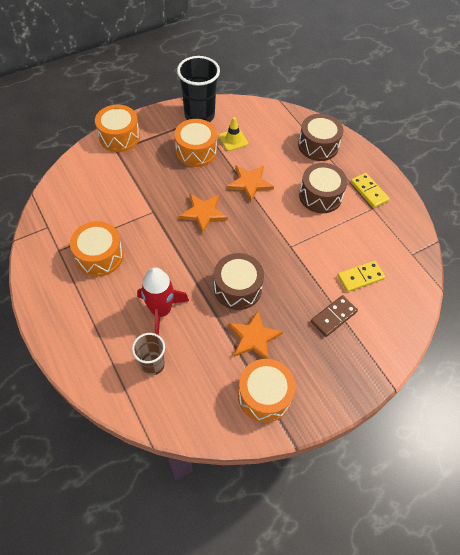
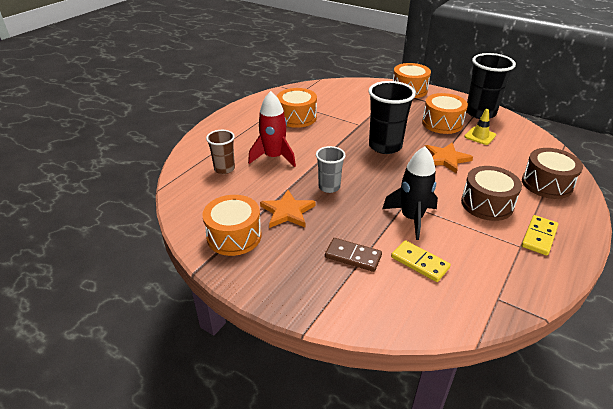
camera: 65 degrees right, 20 degrees down
orange star [179,194,228,234] -> black cup [368,81,416,154]
brown drum [214,253,264,310] -> grey cup [316,146,346,193]
none -> black rocket [382,147,438,240]

